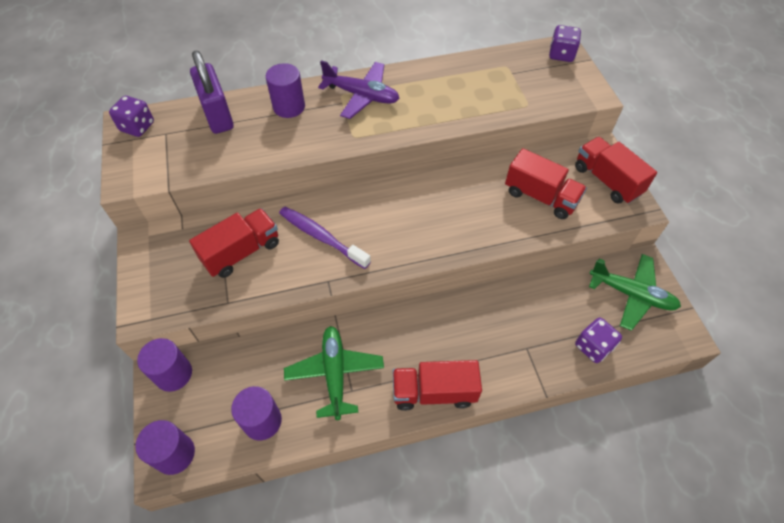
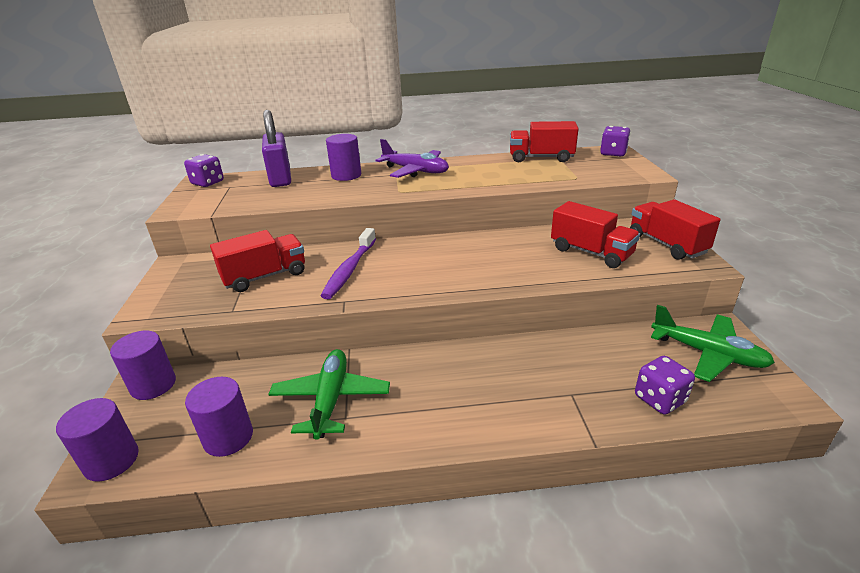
camera: 10 degrees right, 25 degrees down
purple toothbrush [279,207,371,269] -> purple toothbrush turned 120 degrees counterclockwise [321,228,376,299]
red truck [393,360,482,411] -> red truck moved to [510,121,578,162]

